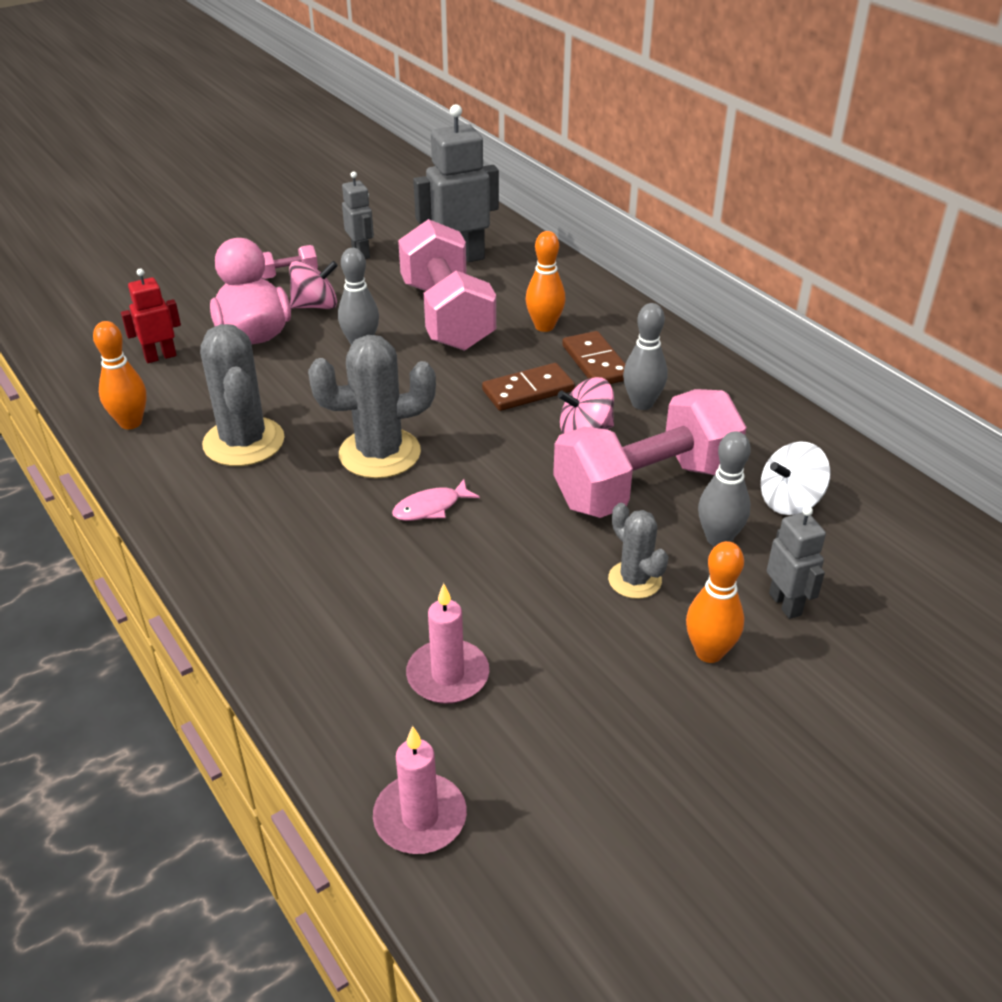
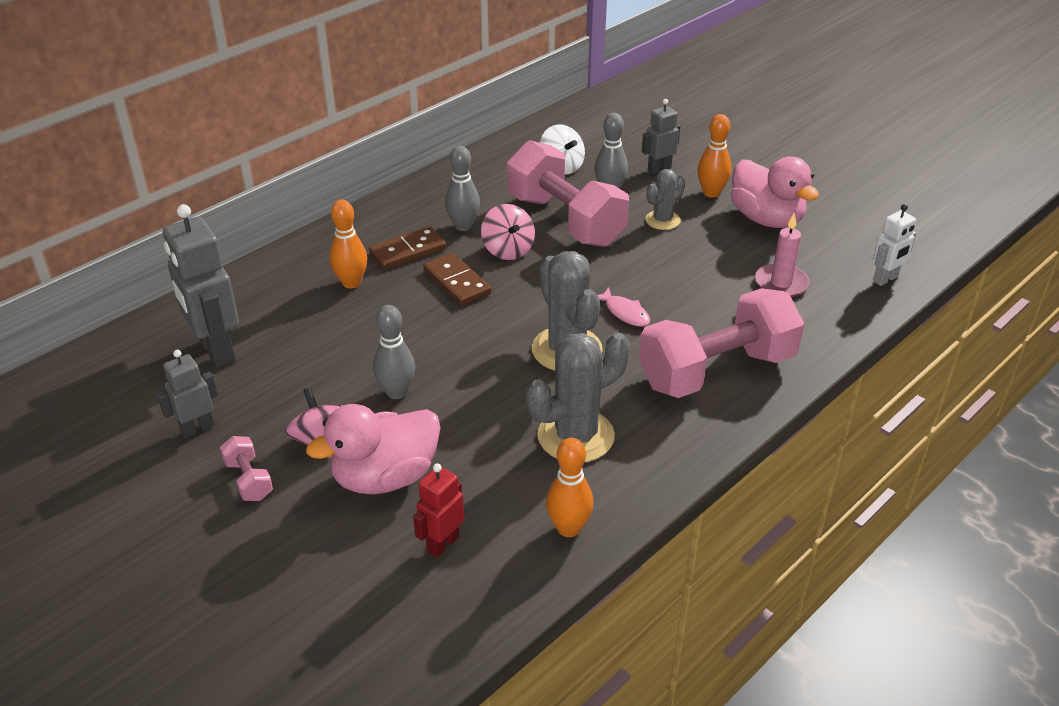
camera: 100 degrees left, 0 degrees up
red robot [121,269,181,363] -> red robot turned 75 degrees clockwise [413,463,464,558]
pink candle [373,726,467,854] -> white robot [873,204,916,286]
pink dumbbell [398,219,496,351] -> pink dumbbell moved to [639,288,804,398]
none -> pink duck [731,156,819,228]

